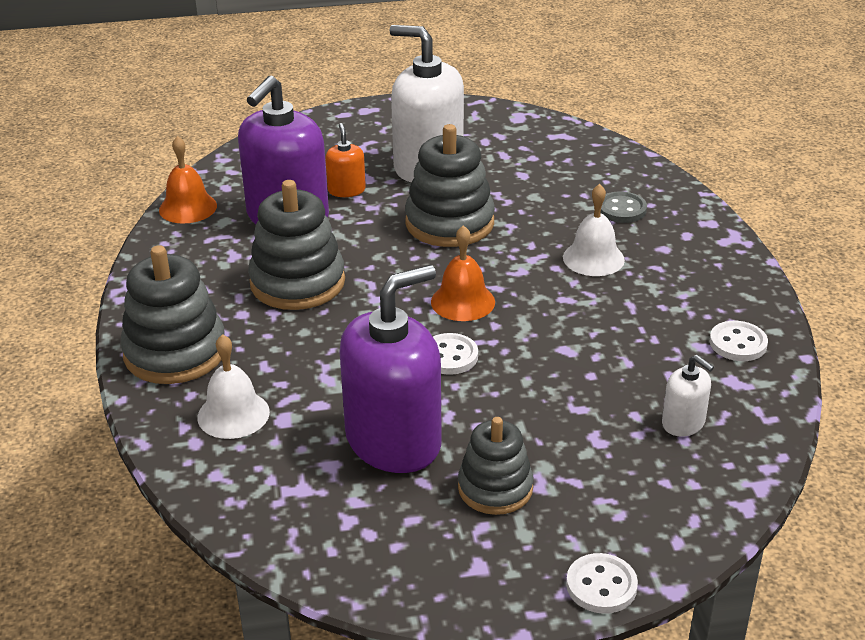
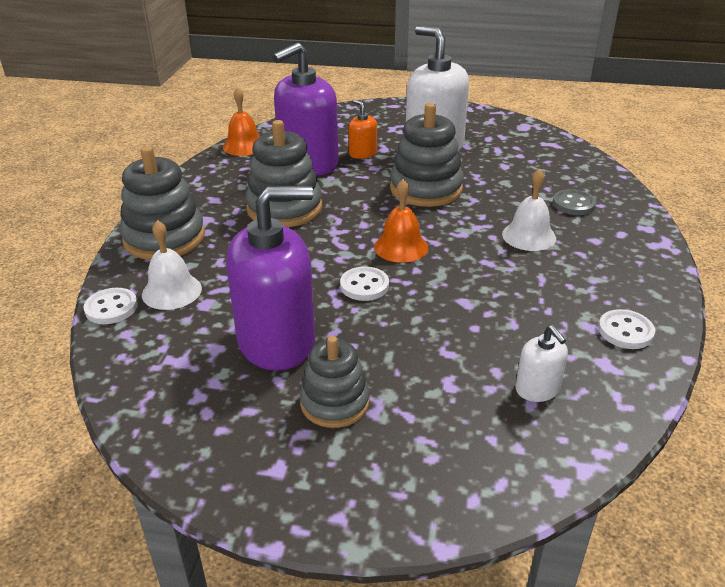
camera: 20 degrees right, 0 degrees up
orange soap dispenser [325,123,366,197] -> orange soap dispenser turned 45 degrees counterclockwise [348,100,377,159]
white button [566,553,638,614] -> white button moved to [84,288,138,324]

